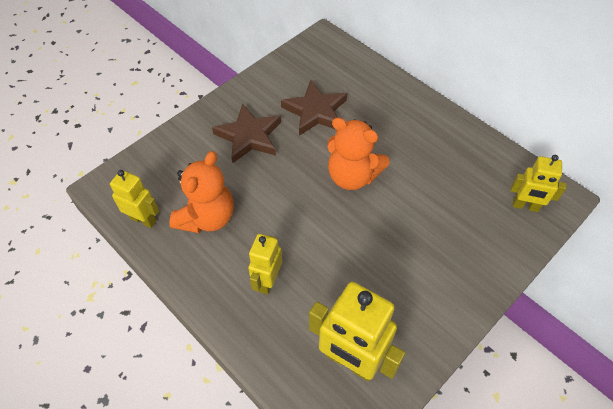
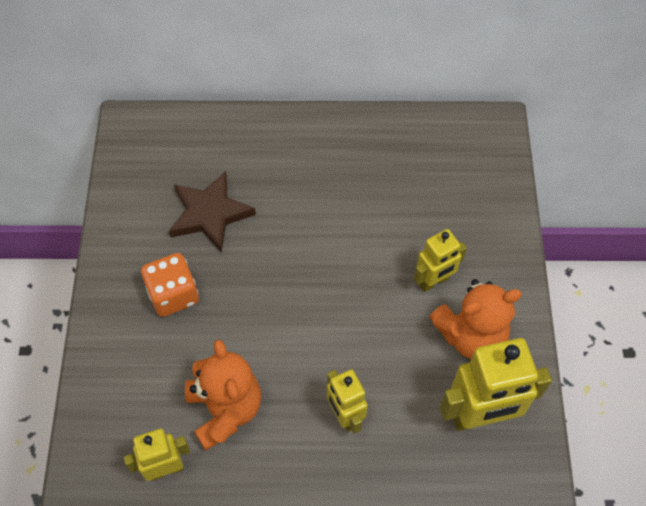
camera: 45 degrees left, 5 degrees up
brown star [212,103,281,163] -> orange dice [141,253,199,317]
orange teddy bear [328,117,390,190] -> orange teddy bear moved to [429,279,522,359]
yellow robot [511,155,566,212] -> yellow robot moved to [414,229,467,292]

